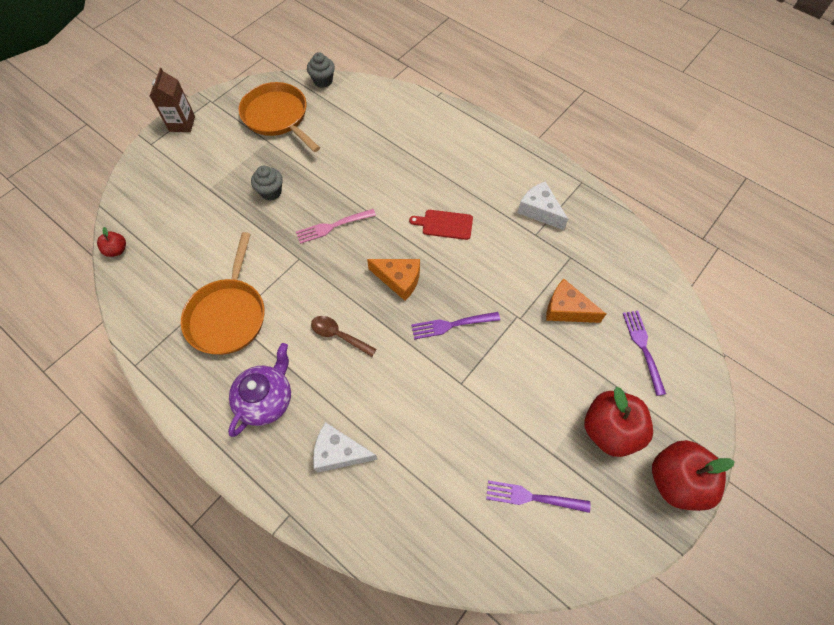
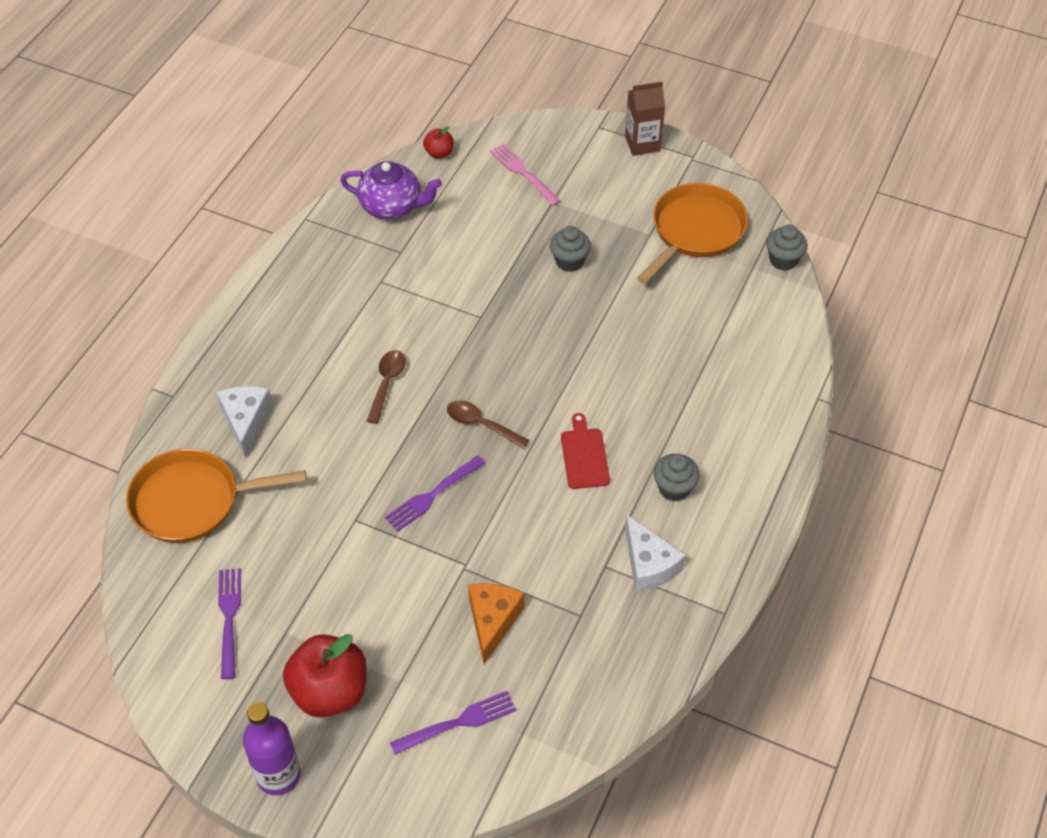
camera: 75 degrees right, 10 degrees down
orange pan [181,232,265,355] -> orange pan moved to [126,449,307,543]
purple teapot [228,343,291,437] -> purple teapot moved to [340,161,442,219]
pink fork [296,209,376,244] -> pink fork moved to [490,143,561,206]
orange cheese [367,259,420,301] -> brown spoon [447,400,529,449]
purple fork [411,312,500,339] -> purple fork turned 105 degrees counterclockwise [385,456,486,531]
white cheese [517,181,568,230] -> white cheese turned 120 degrees clockwise [625,514,686,592]
red apple [652,440,735,511] -> purple bottle [243,702,301,795]
none -> grey cupcake [654,454,700,501]

